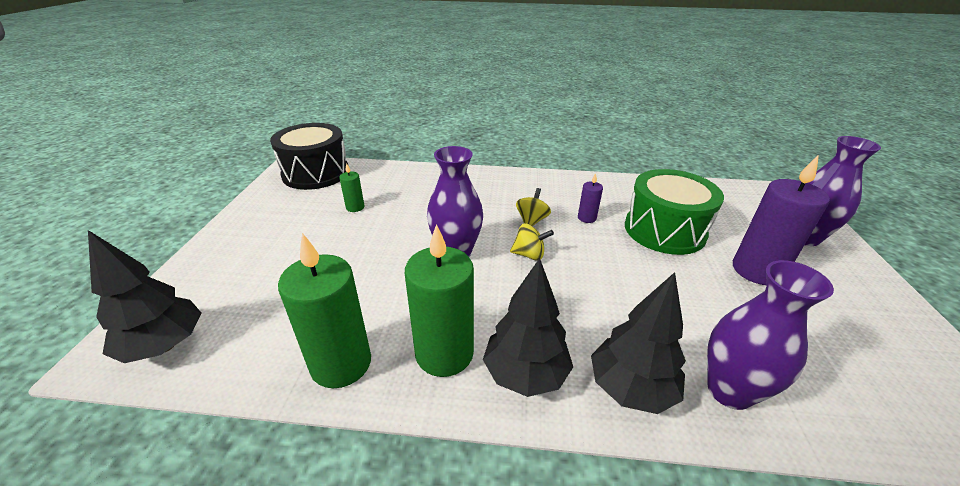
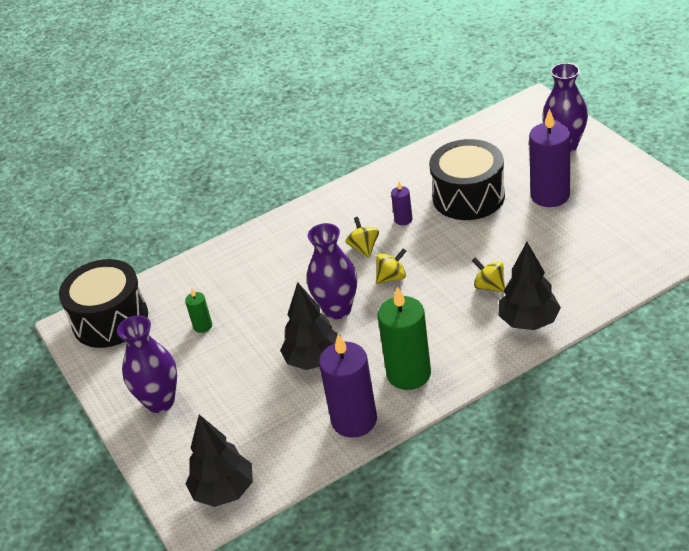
camera: 30 degrees left, 5 degrees up
green candle [278,233,371,388] -> purple candle [319,334,377,438]
black tree [483,258,573,397] -> black tree moved to [280,282,338,370]
green drum [625,169,724,255] -> black drum [429,139,505,220]
purple vase [707,260,834,410] -> purple vase moved to [117,315,177,413]
none -> yellow spinning top [472,257,505,293]

